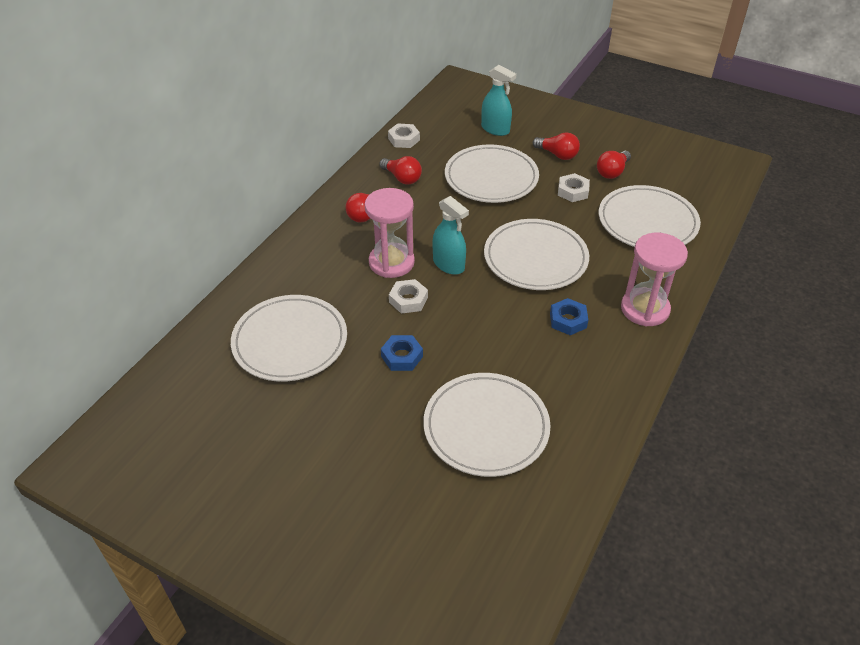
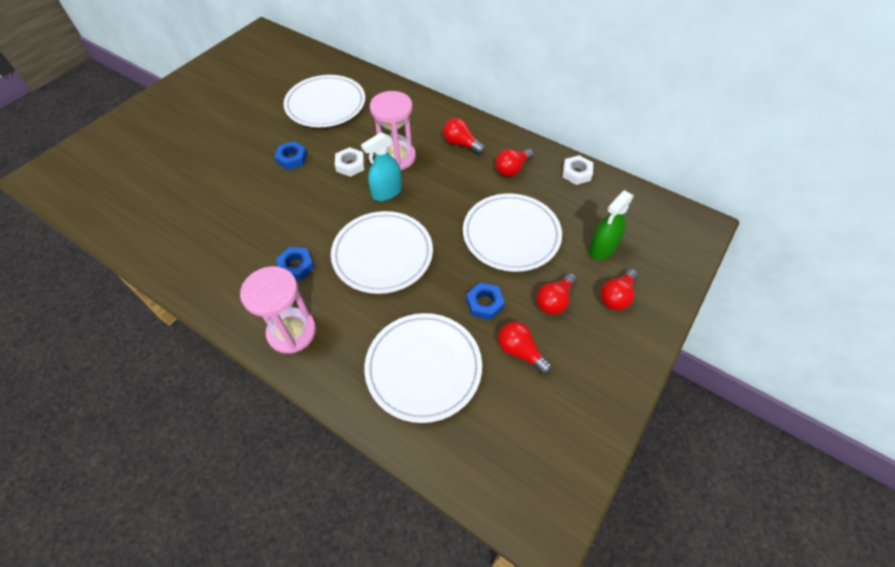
camera: 95 degrees right, 10 degrees up
white plate [423,373,551,477] -> none
turquoise spray bottle [481,65,517,136] -> green spray bottle [589,190,634,260]
white nut [558,173,590,202] -> blue nut [466,282,505,320]
none -> red light bulb [600,269,638,310]

